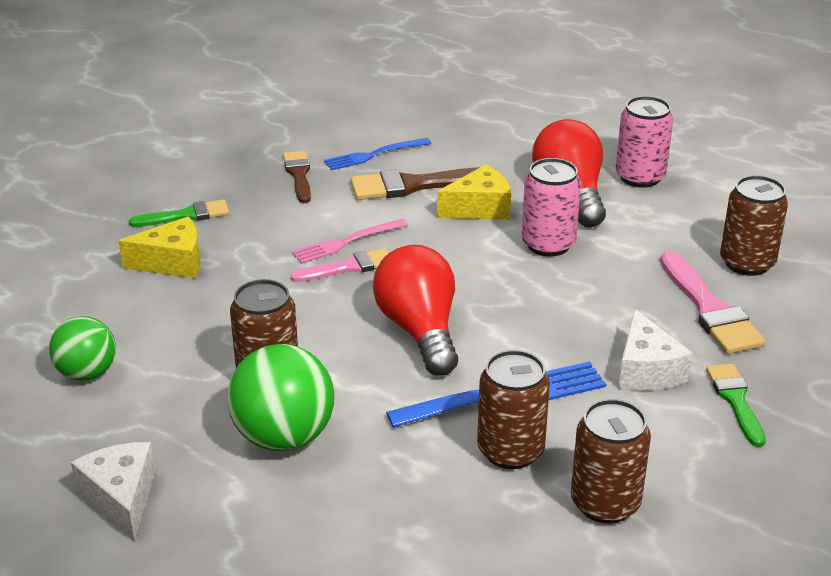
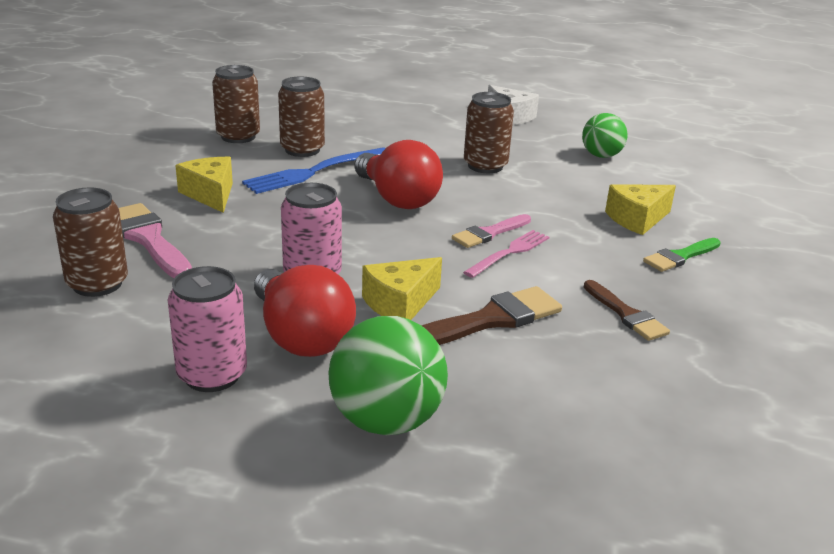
camera: 160 degrees right, 5 degrees down
green ball [227,344,334,451] -> green ball moved to [328,316,448,435]
blue fork [324,138,432,170] -> none
white cheese [619,309,692,391] -> yellow cheese [175,157,233,213]
green brush [706,364,766,447] -> none

